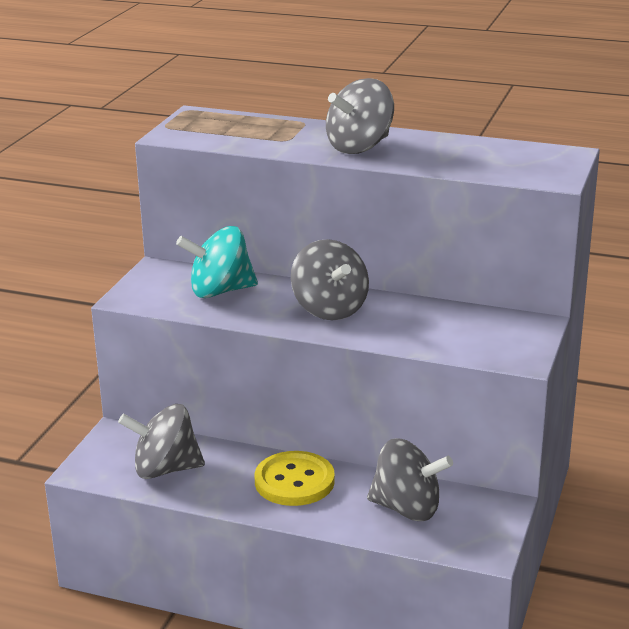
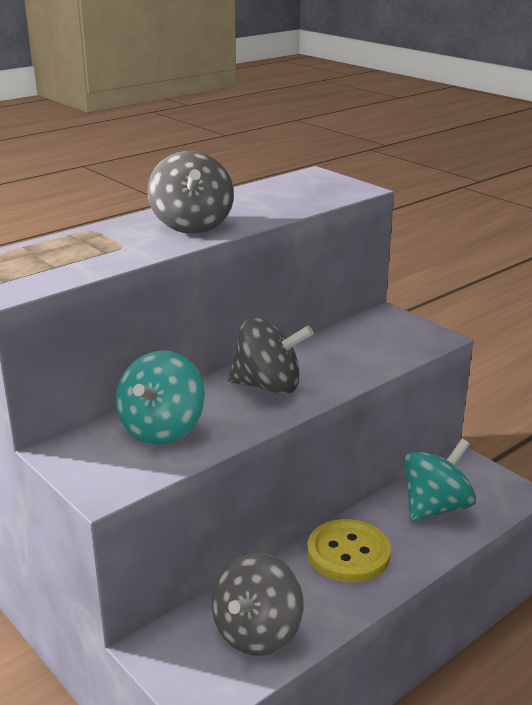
camera: 60 degrees left, 0 degrees up
grey spinning top [367,438,453,521] -> turquoise spinning top [404,439,476,522]

